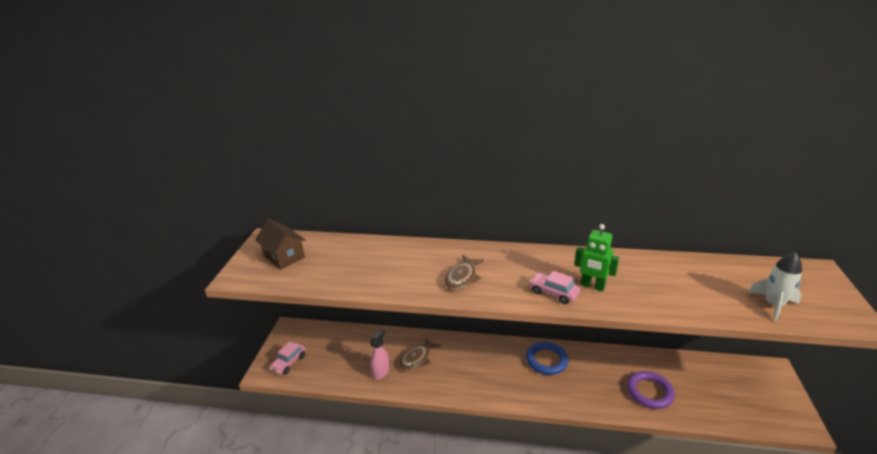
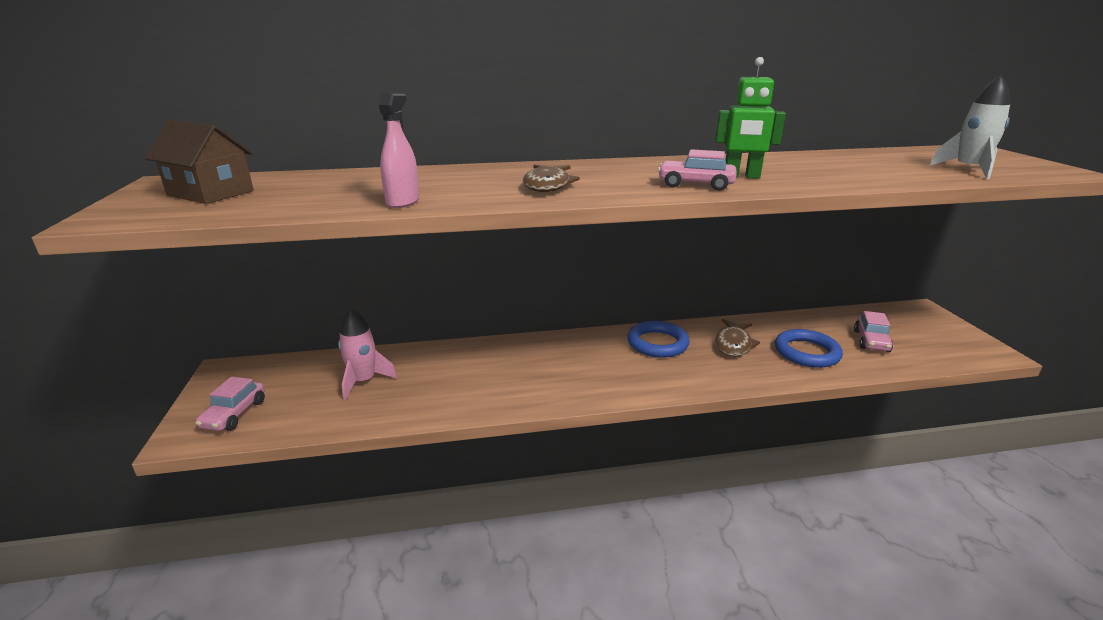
camera: 20 degrees left, 5 degrees down
pink spray bottle [370,329,389,380] -> pink spray bottle moved to [379,93,420,208]
brown fish [399,338,441,371] -> brown fish moved to [715,319,760,356]
purple ring [627,371,675,409] -> blue ring [775,329,843,368]
none -> pink rocket [338,308,397,400]
none -> pink car [854,311,893,352]

